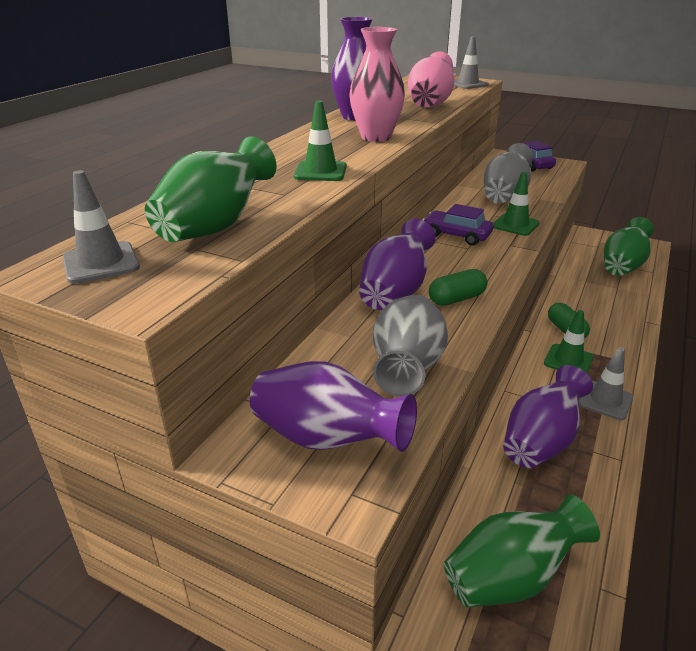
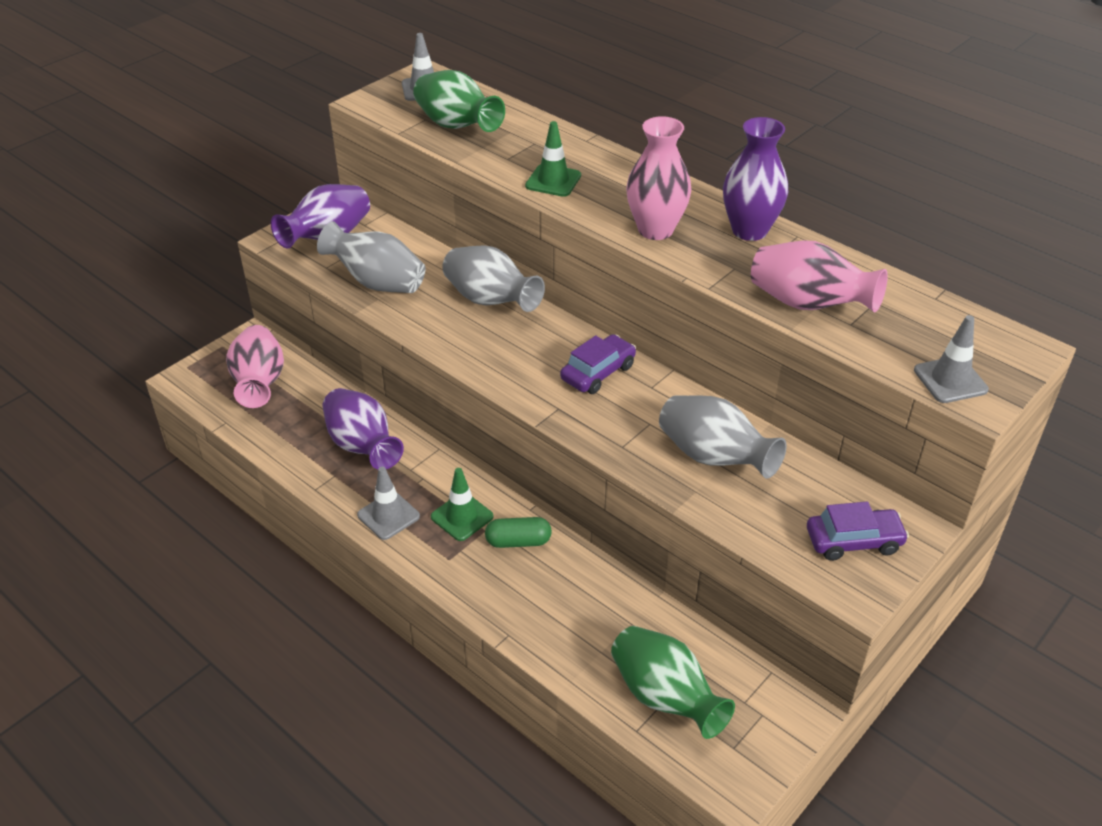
camera: 105 degrees right, 10 degrees up
purple vase [359,219,436,310] -> grey vase [442,246,545,312]
green capsule [429,269,487,306] -> none
green vase [444,495,600,608] -> pink vase [226,325,284,408]
green traffic cone [493,172,540,236] -> none

